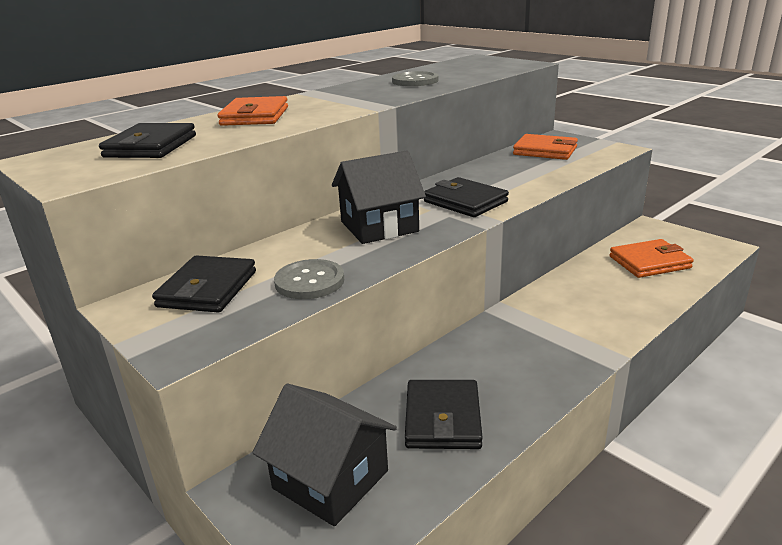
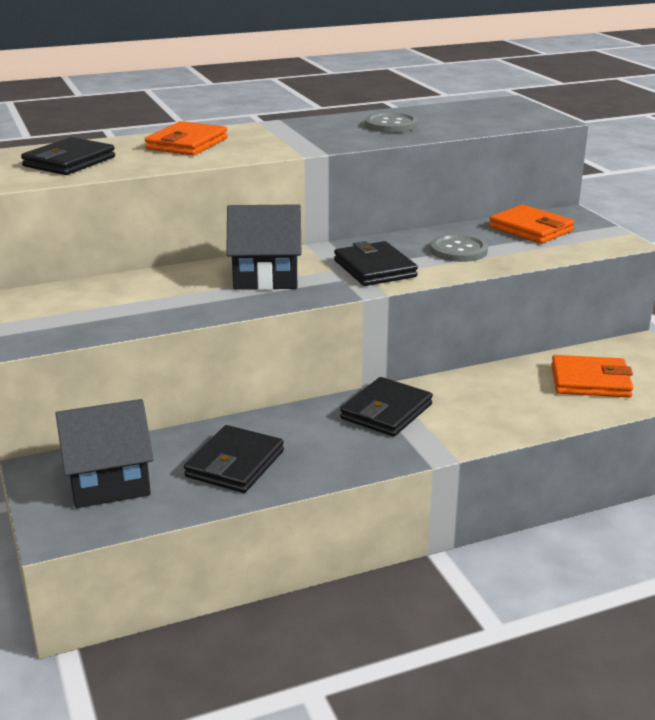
camera: 20 degrees right, 0 degrees up
black wallet [152,255,256,313] -> black wallet moved to [340,377,433,437]
black house [252,384,397,526] -> black house turned 75 degrees counterclockwise [55,399,154,508]
grey button [274,259,344,299] -> grey button moved to [430,235,488,262]

